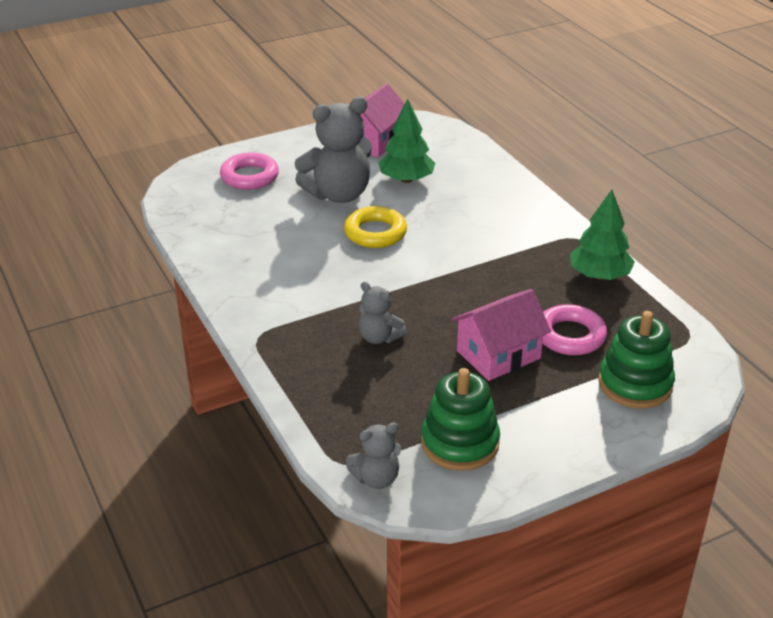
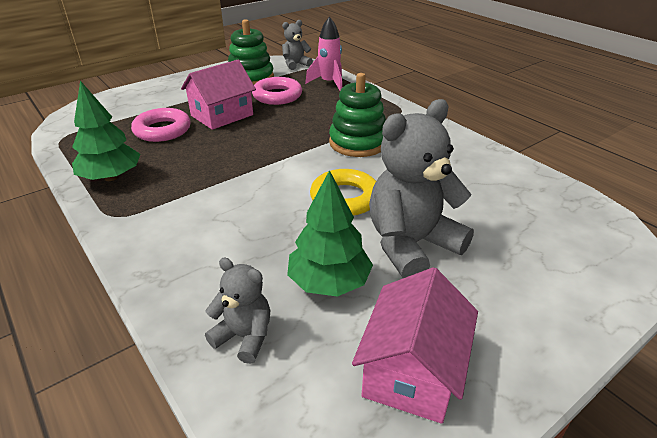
camera: 170 degrees right, 0 degrees up
pink ring [220,152,279,190] -> pink ring moved to [252,77,302,105]
grey teddy bear [358,282,407,344] -> grey teddy bear moved to [205,258,270,364]
green stacking toy [598,311,675,408] -> green stacking toy moved to [329,73,386,157]
none -> pink rocket [305,17,342,90]

